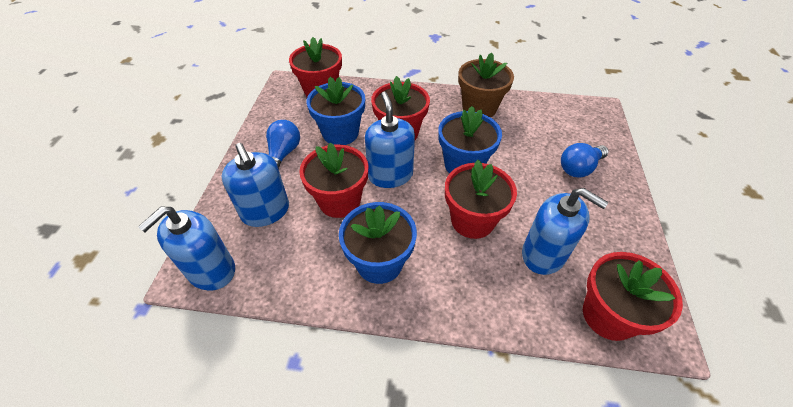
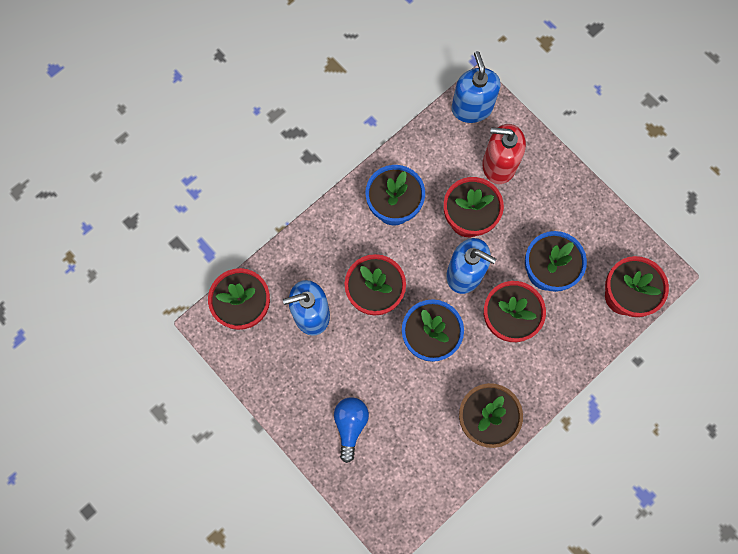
camera: 130 degrees right, 25 degrees up
blue soap dispenser [222,143,289,227] -> red soap dispenser [482,124,526,184]
blue light bulb [266,120,300,169] -> none

